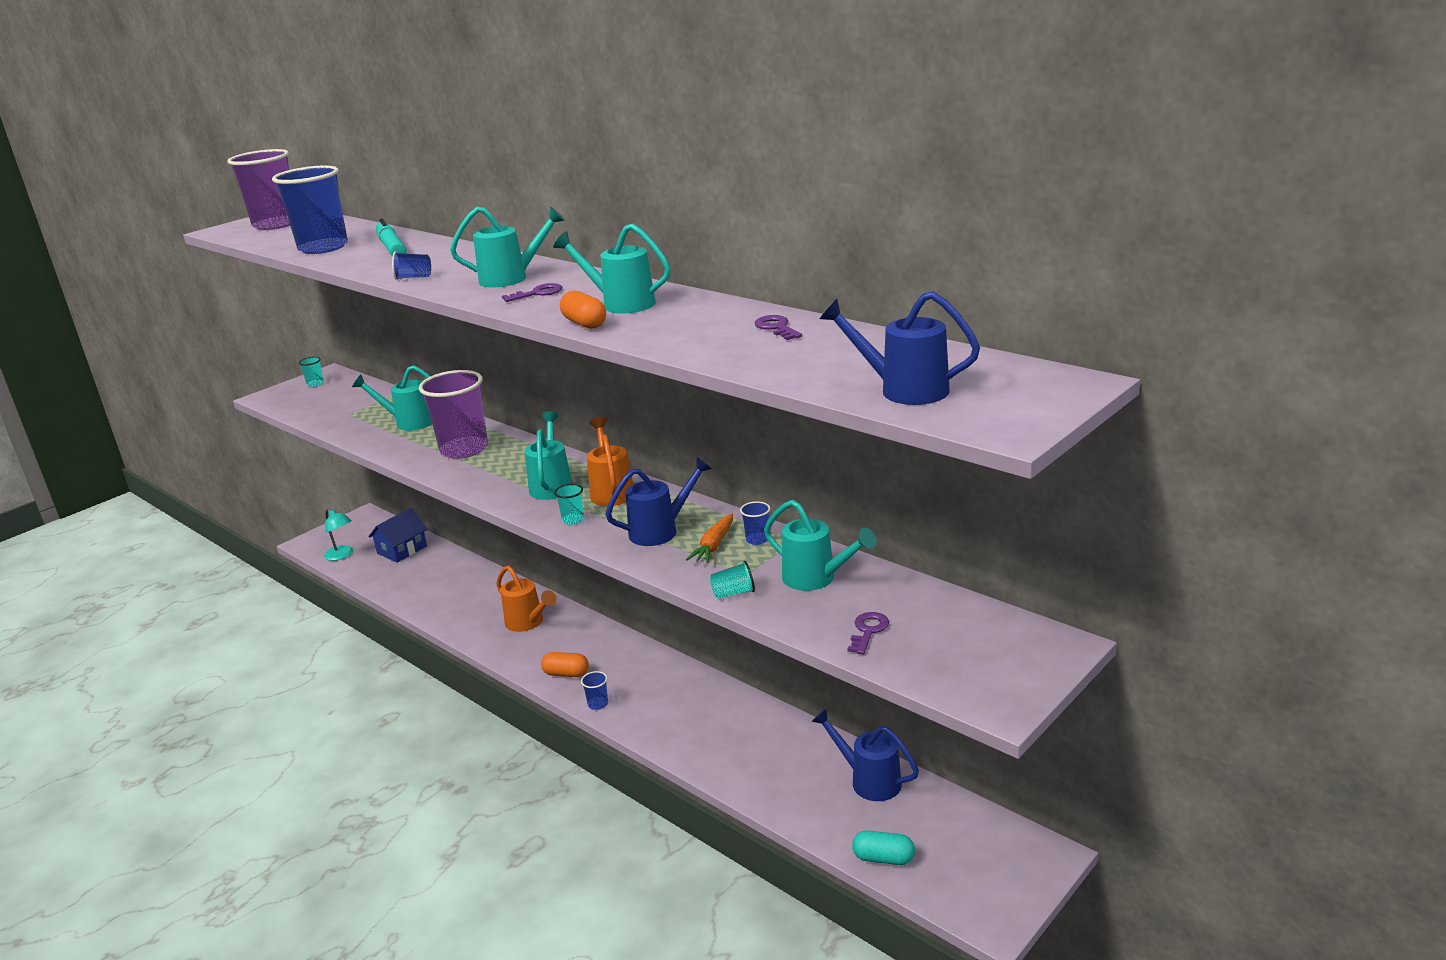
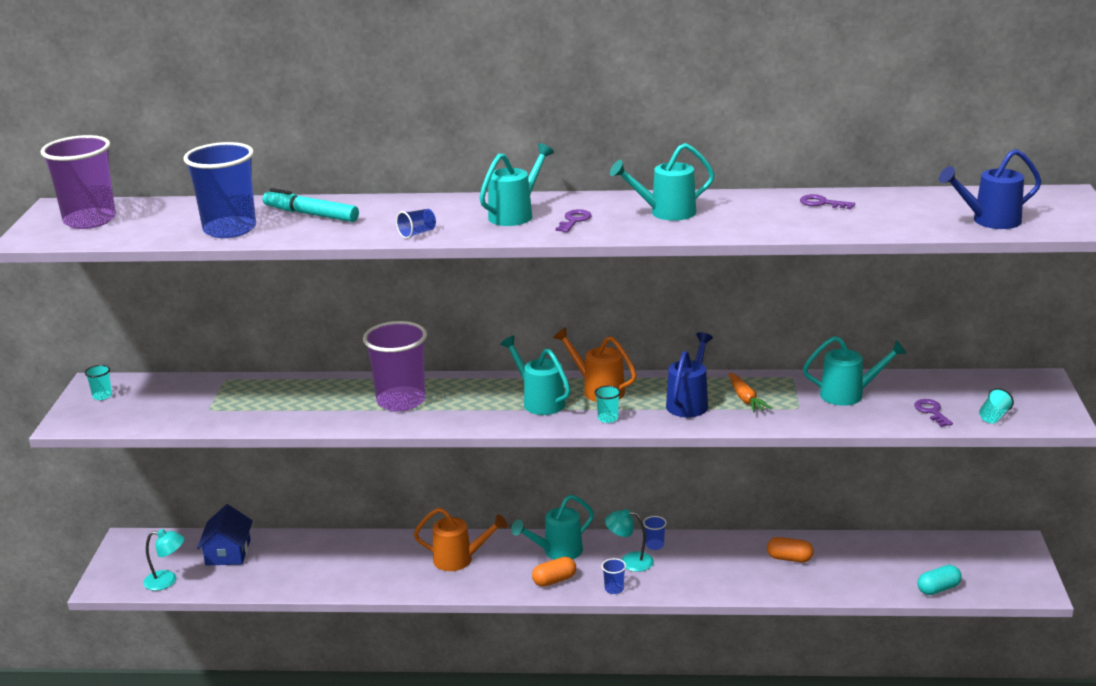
camera: 40 degrees left, 0 degrees up
turquoise watering can [352,365,432,431] -> turquoise watering can moved to [511,495,594,560]
orange capsule [560,291,606,329] -> orange capsule moved to [767,537,814,562]
turquoise cup [710,561,755,599] -> turquoise cup moved to [979,388,1014,423]
blue cup [740,501,770,545] -> blue cup moved to [643,516,667,550]
blue watering can [812,708,919,801] -> none
none -> turquoise lamp [605,509,654,572]

